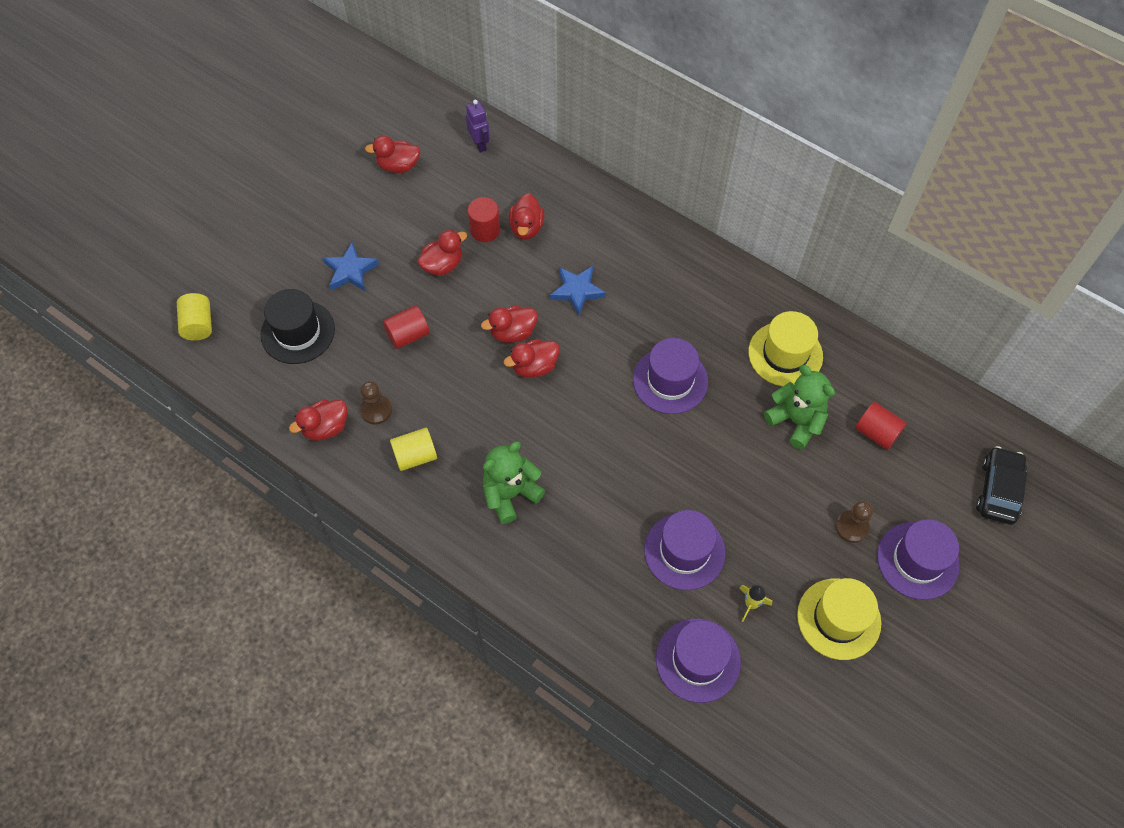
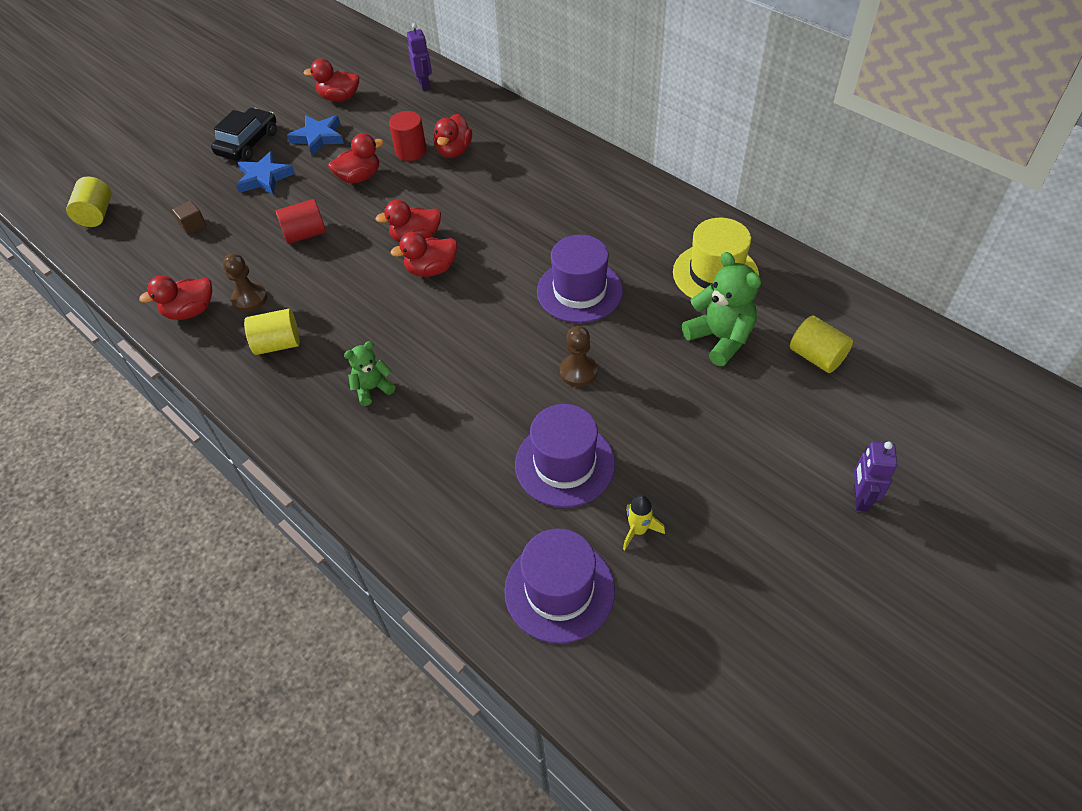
camera: 10 degrees right, 10 degrees down
black hat [261,289,335,364] -> brown cube [172,201,207,235]
green teddy bear [483,441,545,524] -> green teddy bear [344,341,396,406], size x0.59
blue star [550,266,606,316] -> blue star moved to [287,115,344,155]
yellow hat [797,578,881,660] -> none
brown pawn [836,501,873,543] -> brown pawn moved to [560,326,597,387]
red cylinder [855,402,907,450] -> yellow cylinder [790,316,853,373]
purple hat [877,519,960,600] -> purple robot [854,442,897,512]
black car [976,446,1027,525] -> black car moved to [211,108,277,161]

